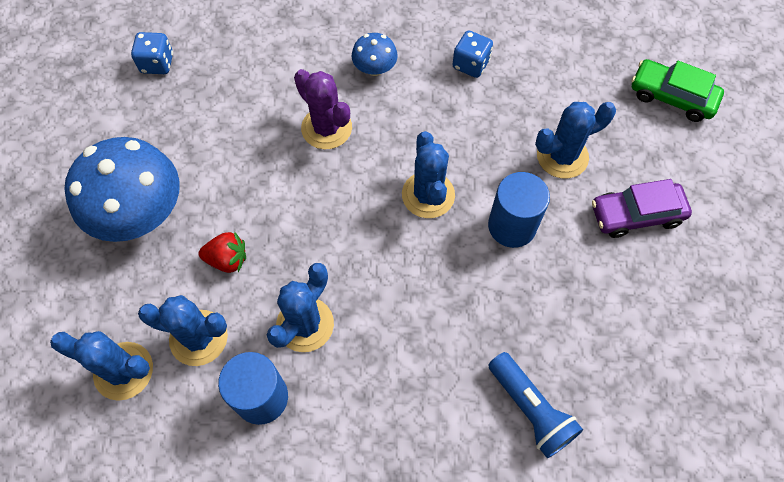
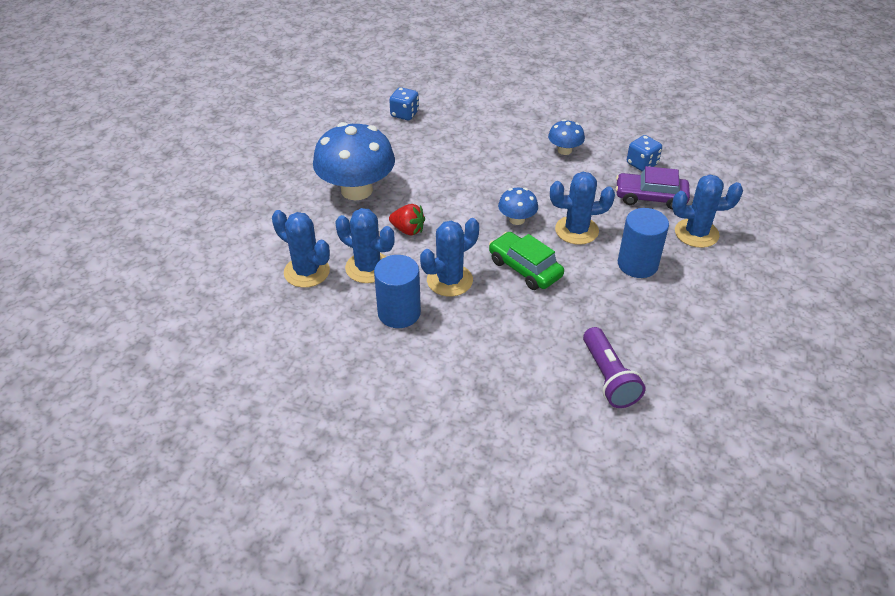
camera: 20 degrees right, 20 degrees down
purple cactus [294,69,352,149] -> none
blue cactus [402,131,455,218] -> blue cactus turned 75 degrees clockwise [550,172,615,245]
blue flashlight [488,352,583,458] -> purple flashlight [583,327,646,408]
purple car [592,179,692,238] -> purple car moved to [615,166,690,210]
green car [632,59,724,122] -> green car moved to [489,232,564,290]
none -> blue mushroom [498,188,538,225]

